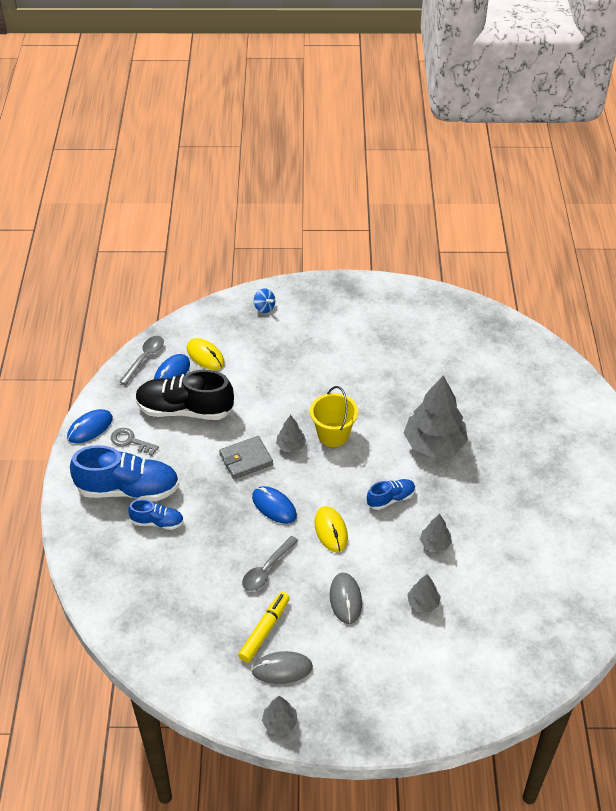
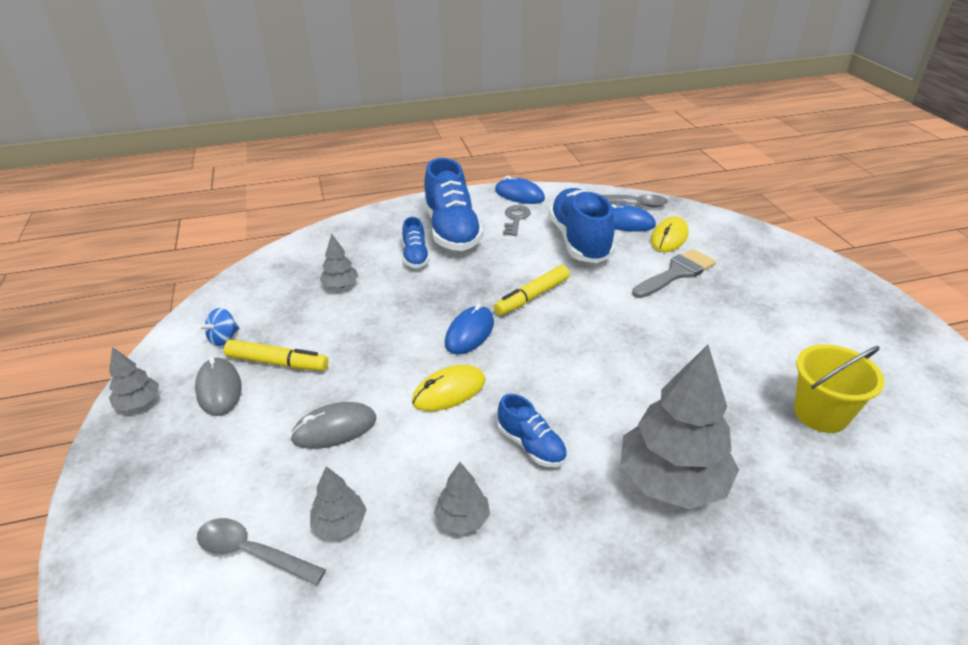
camera: 75 degrees right, 10 degrees down
black shoe [135,370,234,420] -> blue shoe [549,188,615,263]
grey wallet [219,436,273,479] -> yellow marker [494,265,570,316]
grey spoon [242,536,299,591] -> grey spoon moved to [197,518,326,585]
blue spinning top [254,288,275,313] -> blue spinning top moved to [198,308,239,346]
grey tree [276,415,306,452] -> grey tree moved to [320,234,359,288]
yellow bucket [310,386,358,447] -> yellow bucket moved to [794,344,885,433]
none -> grey brush [632,249,716,298]

